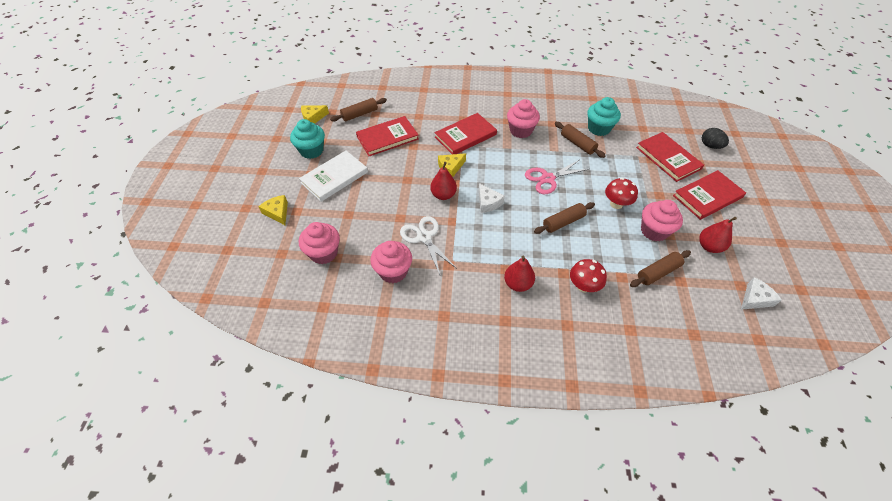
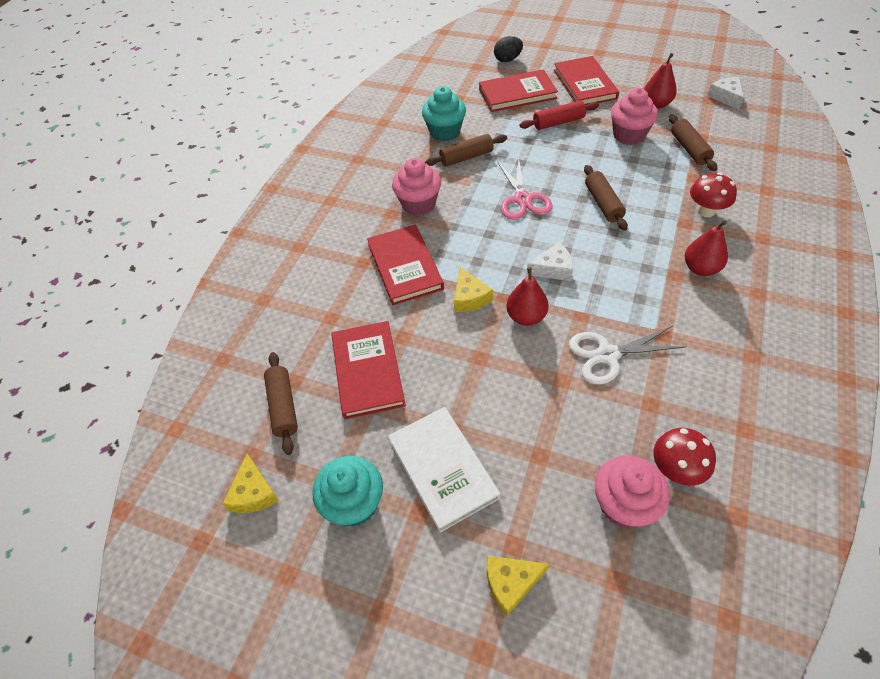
camera: 70 degrees left, 0 degrees up
pink cupcake [370,241,412,283] -> none
red mushroom [605,178,638,209] -> red mushroom moved to [653,428,716,486]
none -> red rolling pin [519,100,599,130]

